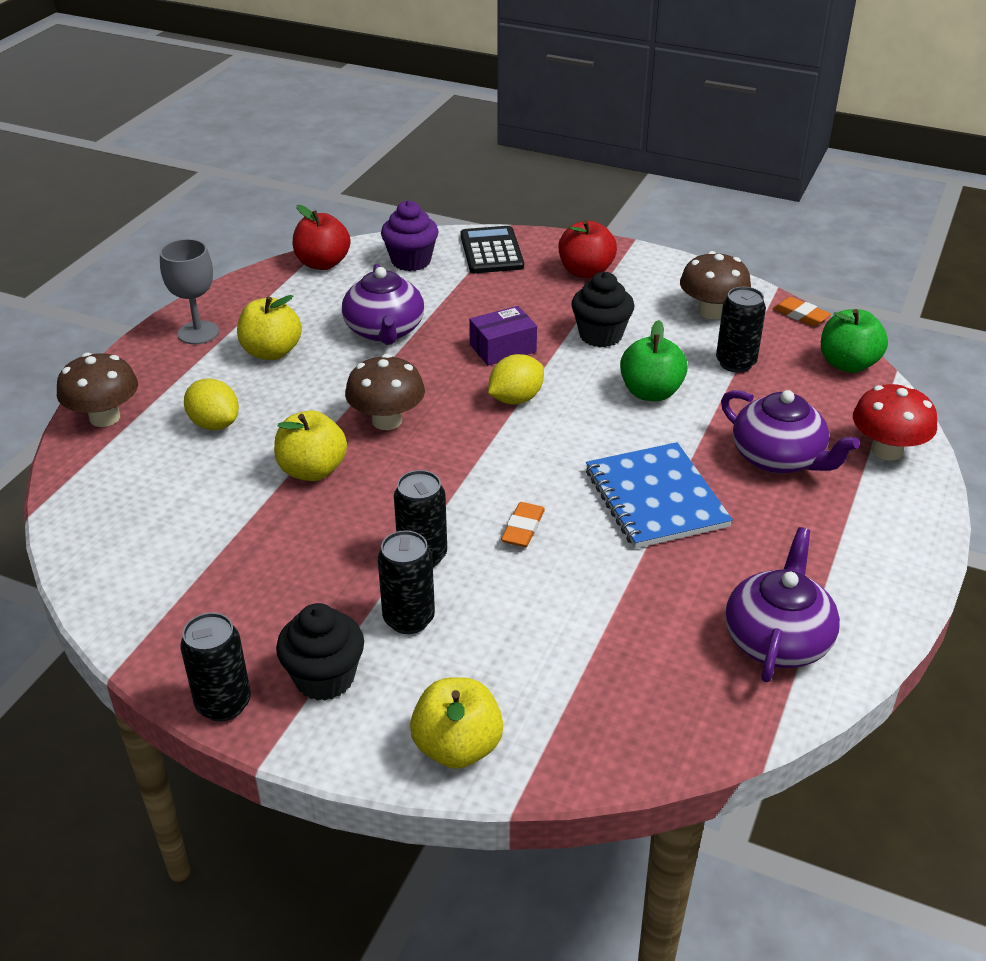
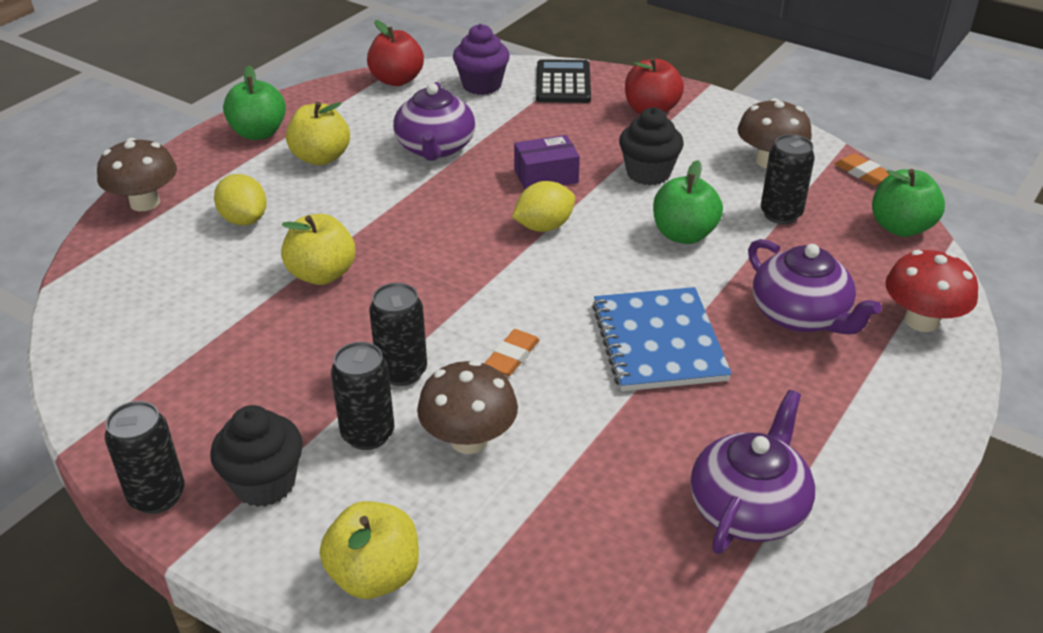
camera: 10 degrees right, 0 degrees up
grey goblet [160,239,219,344] -> green apple [223,65,286,140]
brown mushroom [345,354,425,430] -> brown mushroom moved to [417,360,518,454]

